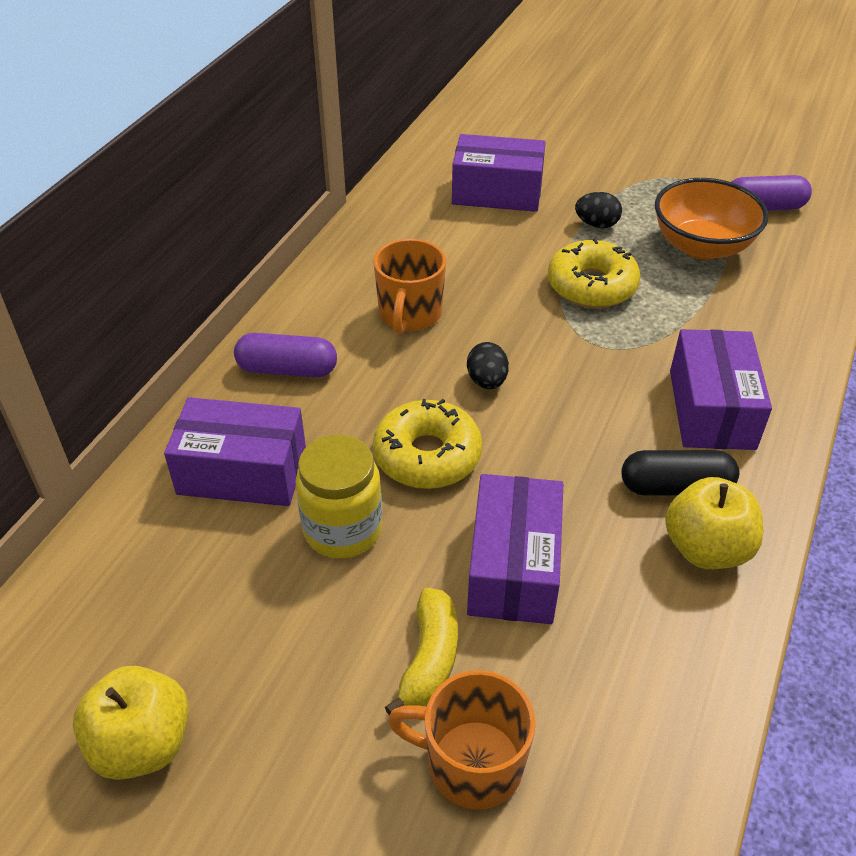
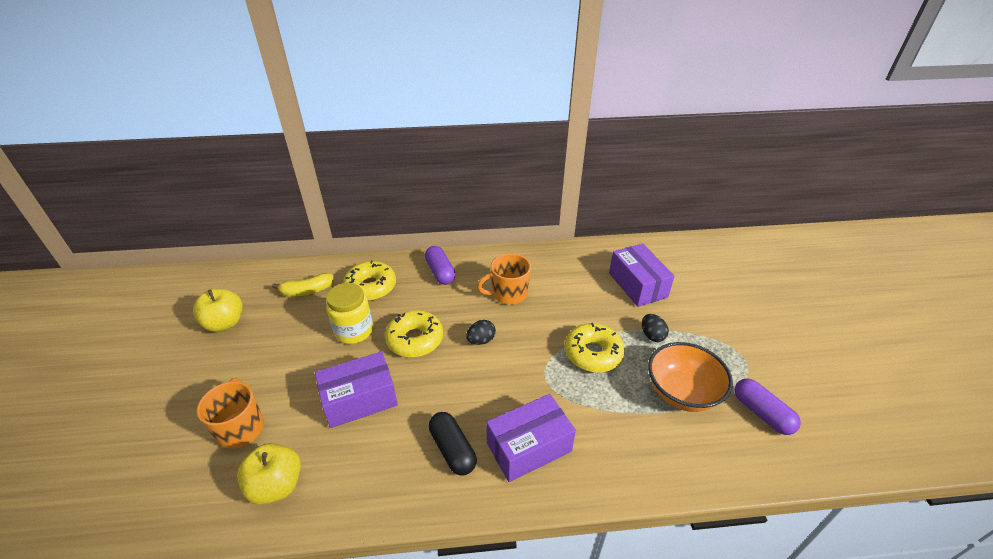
camera: 60 degrees right, 5 degrees down
purple box [164,397,306,506] -> yellow donut [343,260,396,301]
yellow banana [385,588,458,715] -> yellow banana moved to [272,273,334,297]
yellow apple [665,477,763,569] -> yellow apple moved to [237,443,301,505]

